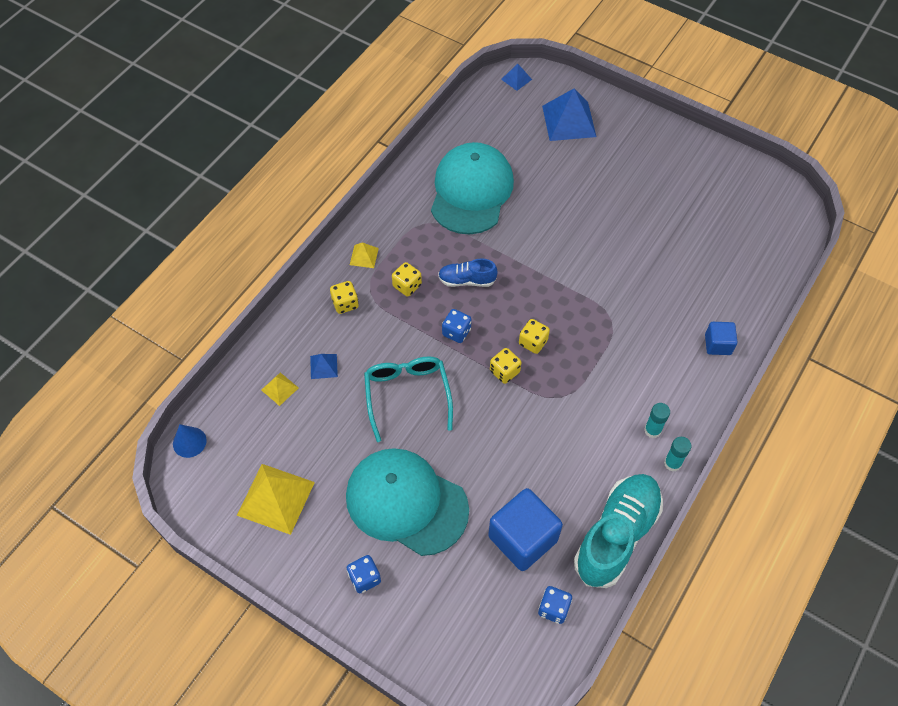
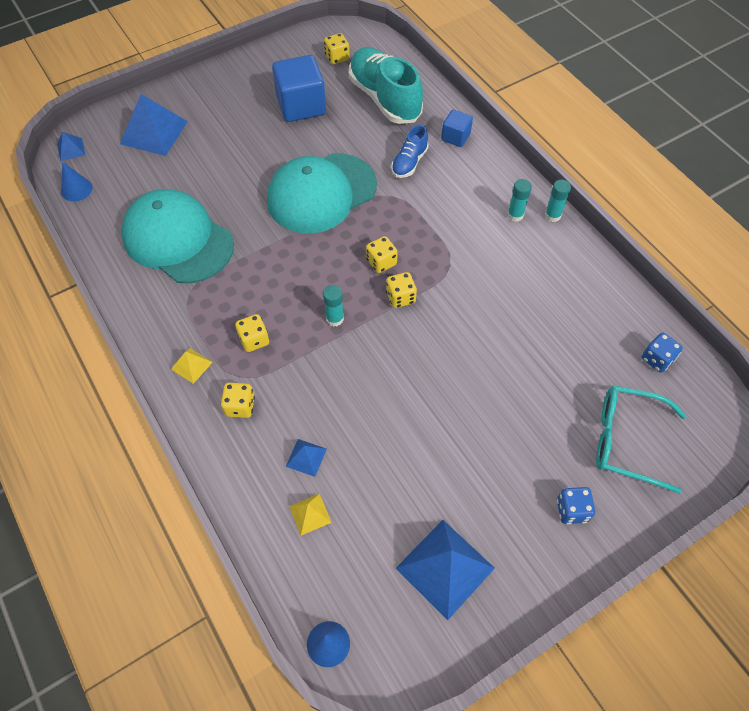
camera: 65 degrees left, 0 degrees up
yellow pyramid [237,464,315,535] -> blue pyramid [396,520,495,620]
turquoise cap [346,448,469,556] -> turquoise cap moved to [267,153,377,234]
turquoise glasses [364,356,453,442] -> turquoise glasses moved to [596,386,687,494]
blue shoe [438,258,498,287] -> blue shoe moved to [391,125,429,178]
blue dice [442,309,472,343] -> turquoise glue stick [323,285,344,327]
blue cube [488,488,563,571] -> blue cube moved to [272,55,326,122]
turquoise shoe [574,474,663,588] -> turquoise shoe moved to [349,47,423,124]
none -> blue cone [61,162,93,202]
none -> yellow dice [324,33,349,64]

